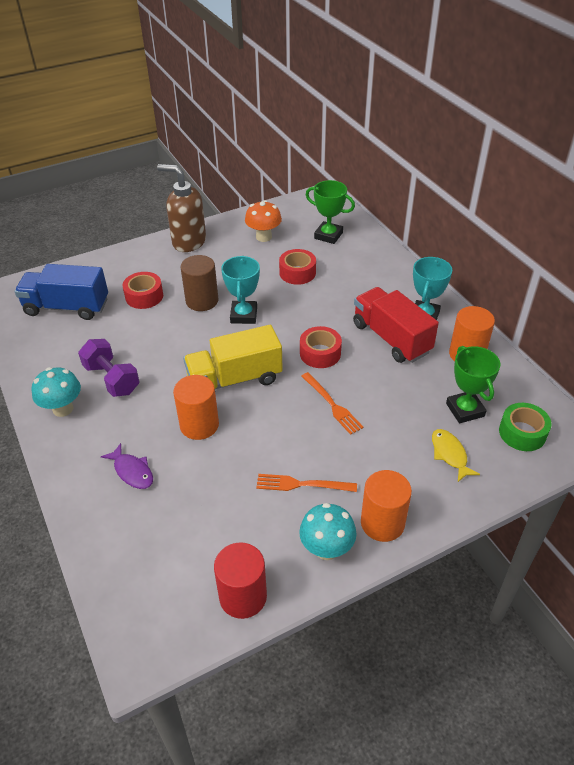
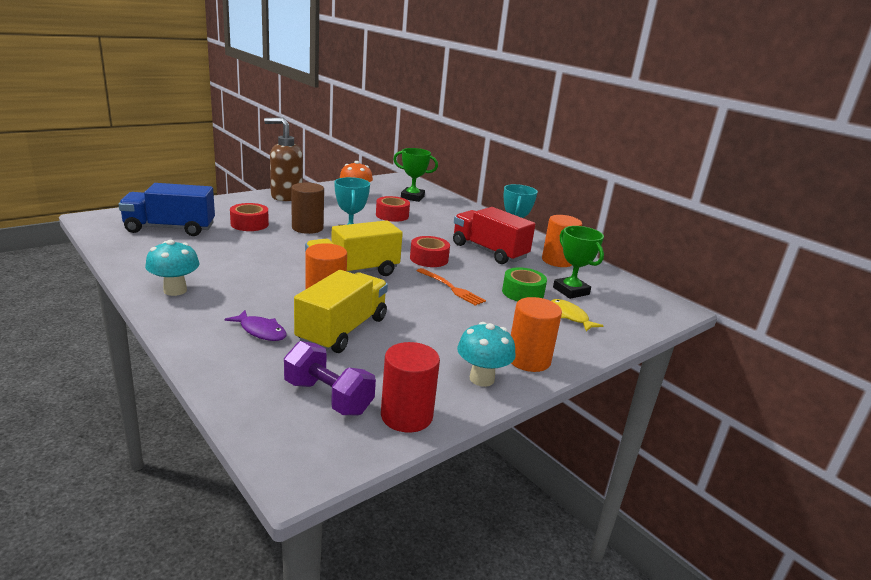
camera: 15 degrees left, 20 degrees down
purple dumbbell [78,339,140,397] -> purple dumbbell moved to [284,341,376,415]
orange fork [256,474,357,492] -> none
green tape [499,403,552,451] -> green tape moved to [502,267,547,301]
none -> yellow truck [294,270,388,353]

